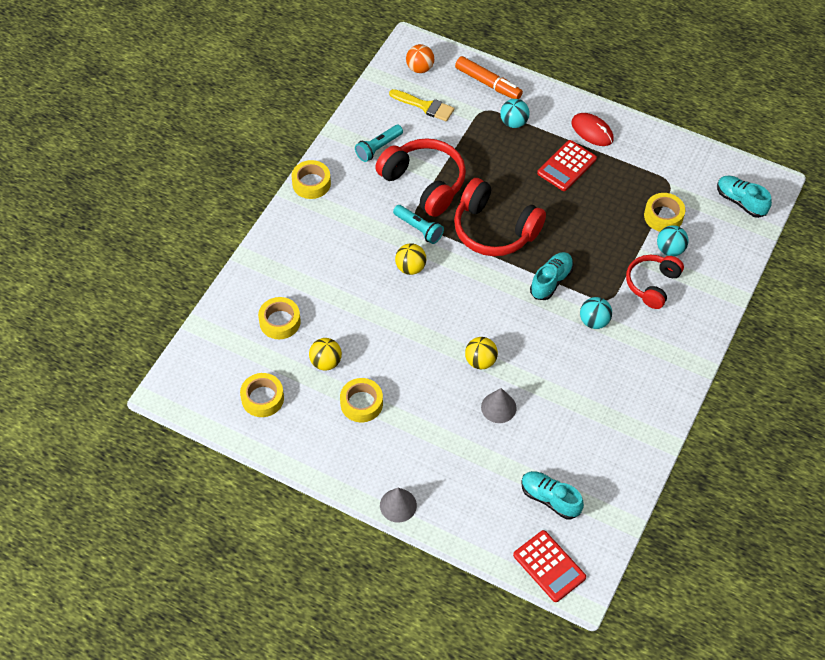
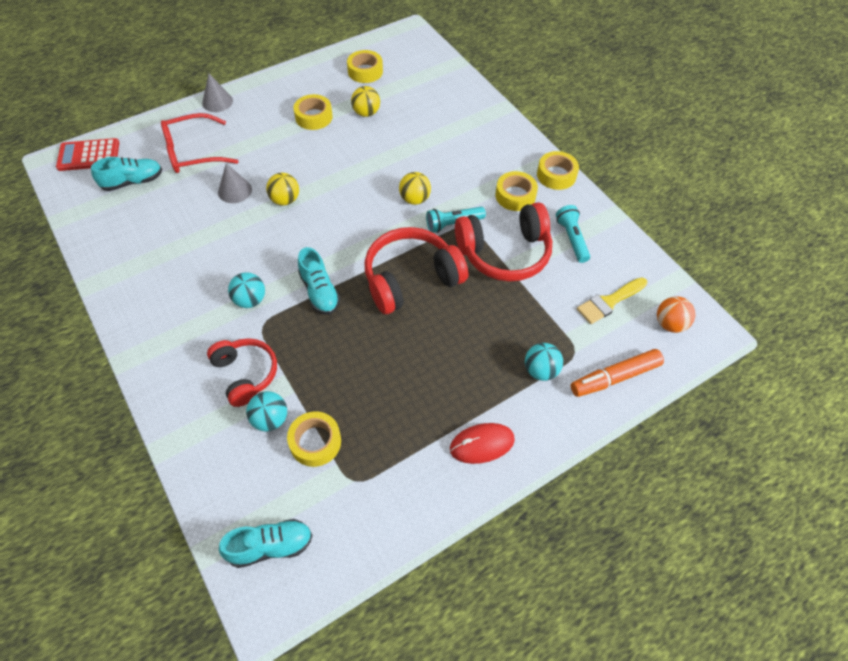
camera: 120 degrees right, 0 degrees up
yellow tape [258,297,301,339] -> yellow tape moved to [495,171,538,211]
red calculator [537,140,597,191] -> none
none -> red glasses [161,113,238,173]

